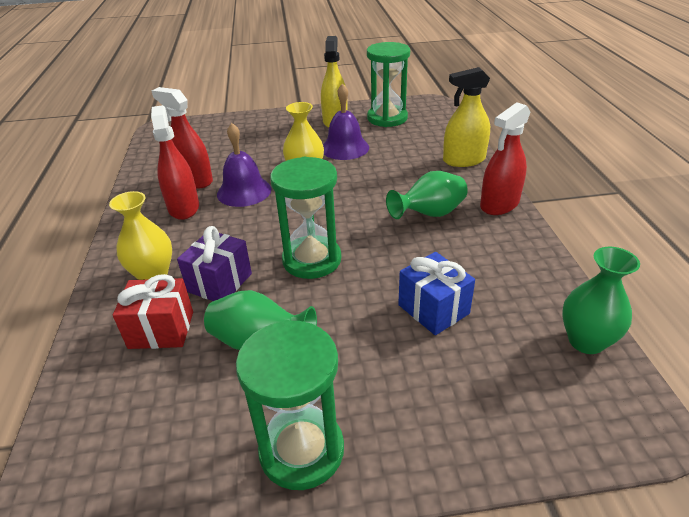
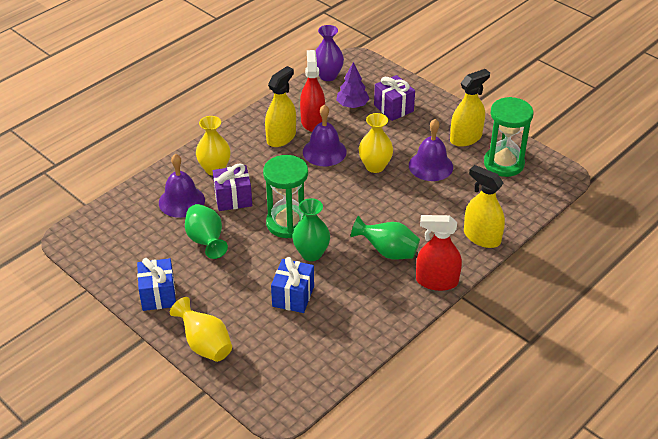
camera: 50 degrees right, 5 degrees up
red gift [113,274,193,349] -> purple bell [159,154,205,218]
red spray bottle [151,105,199,220] -> yellow spray bottle [265,66,296,147]
green hourglass [236,320,344,490] -> blue gift [137,258,176,311]
green vase [562,247,640,354] -> green vase moved to [292,198,330,261]
none -> yellow vase [170,297,232,362]
none -> purple vase [315,25,344,81]
none -> purple tree [336,62,369,108]
none -> purple gift [374,75,415,121]

